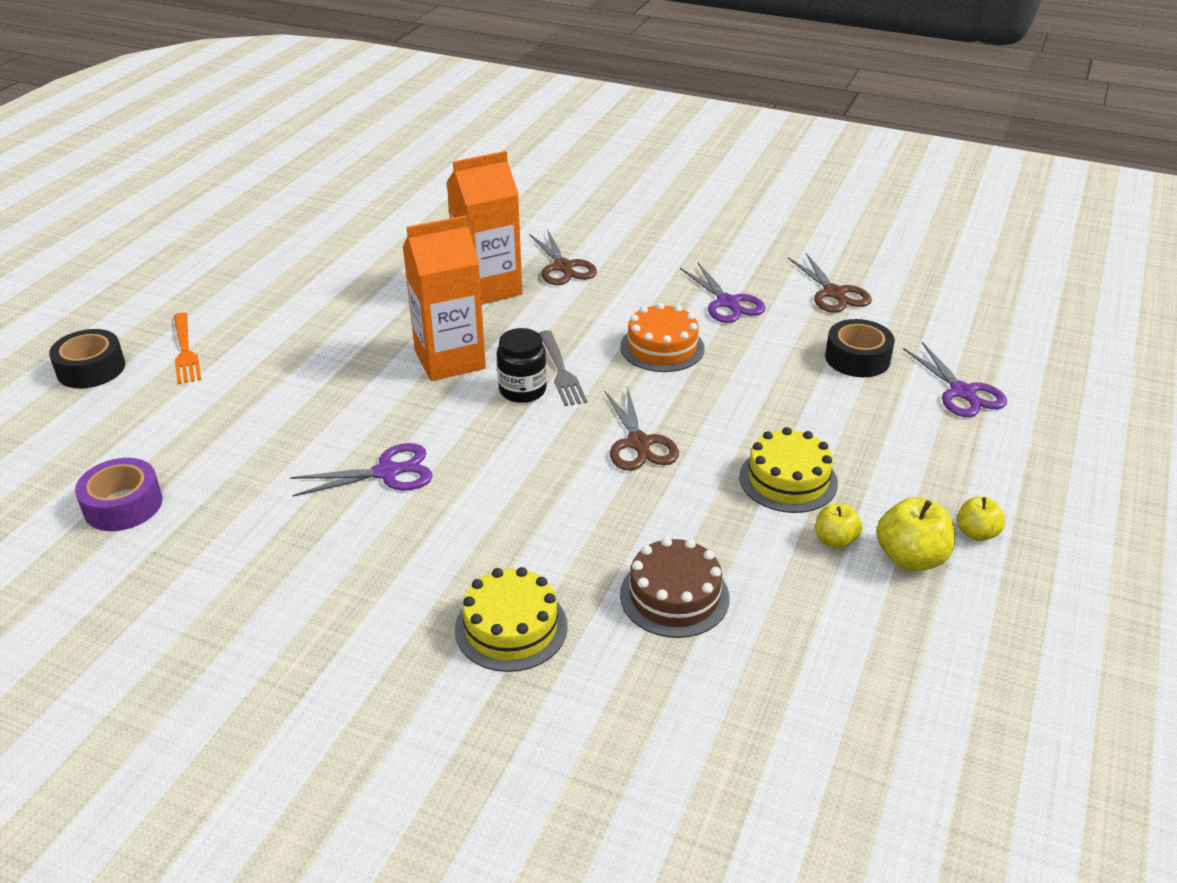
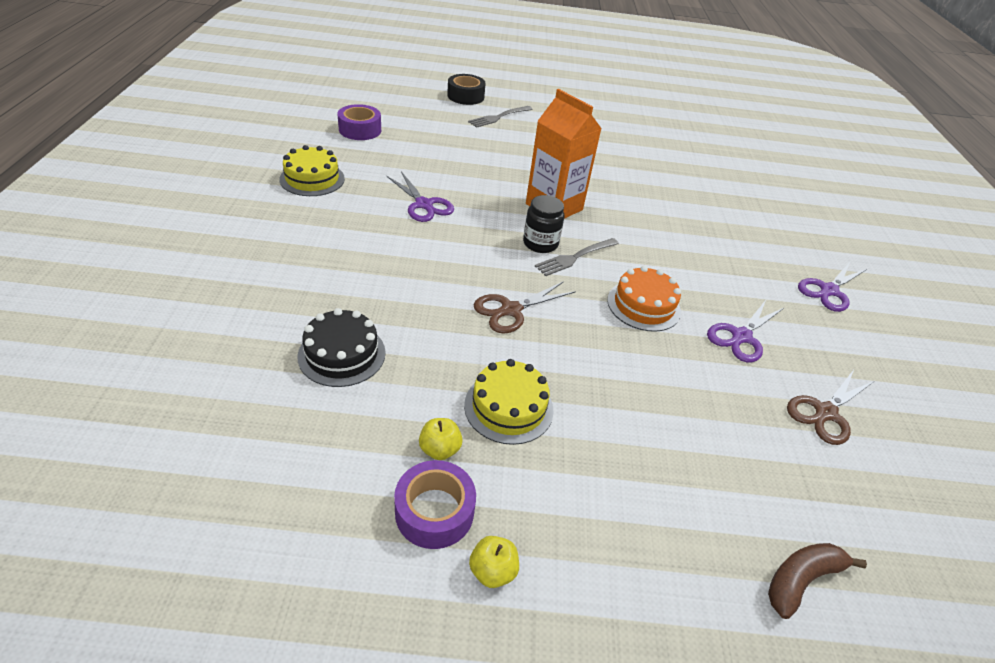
camera: 65 degrees right, 5 degrees up
orange fork [174,312,201,384] -> grey fork [468,106,533,128]
orange carton [446,151,522,304] -> none
yellow cake [455,567,568,672] -> yellow cake moved to [279,145,345,196]
brown scissors [529,229,597,285] -> none
brown cake [620,537,729,638] -> black cake [297,308,386,387]
black tape [825,319,895,377] -> none
yellow apple [877,497,955,571] -> purple tape [394,460,476,549]
purple scissors [903,342,1007,417] -> purple scissors moved to [798,262,867,312]
none -> brown banana [768,543,867,619]

